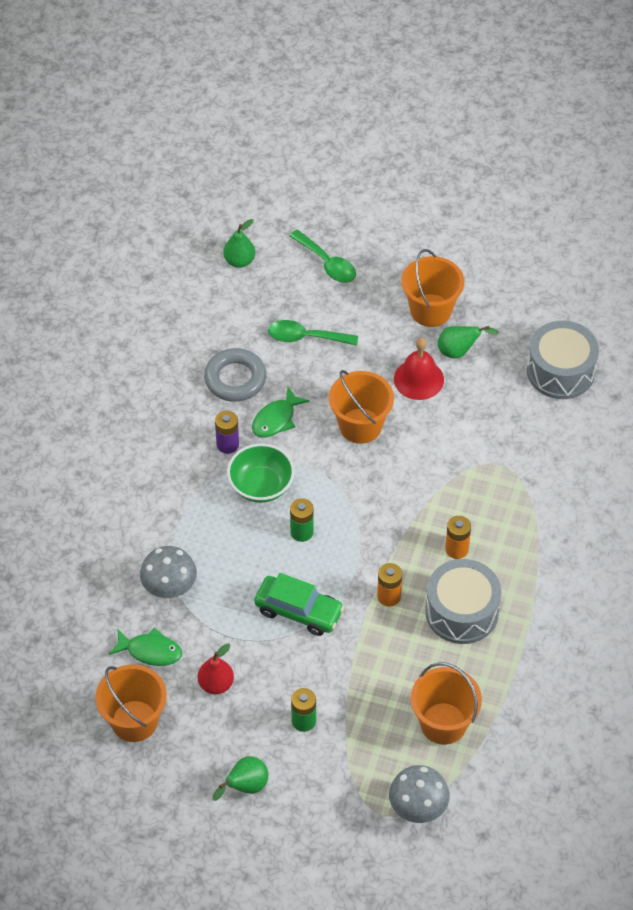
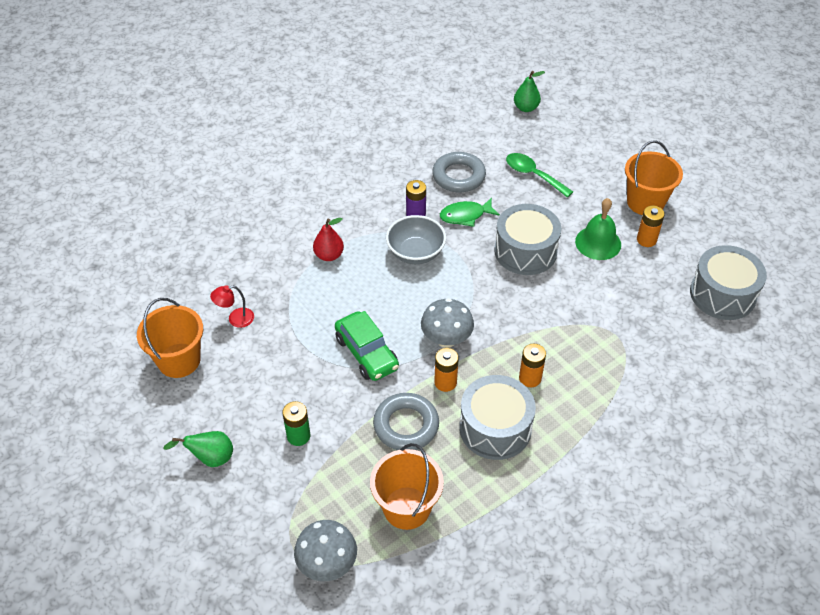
camera: 35 degrees right, 5 degrees down
green fish [109,628,182,666] -> red lamp [210,285,254,328]
grey mushroom [140,546,197,598] -> grey mushroom moved to [421,298,474,348]
red pear [198,643,234,694] -> red pear moved to [313,218,344,261]
green bowl [227,443,295,503] -> grey bowl [386,215,446,264]
green spoon [289,230,356,283] -> none
green battery [290,498,314,542] -> none
orange bucket [329,370,394,444] -> grey drum [494,204,561,275]
red bell [394,337,444,400] -> green bell [575,198,621,260]
green pear [438,326,498,359] -> orange battery [637,205,665,247]
none -> grey ring [373,393,439,450]

